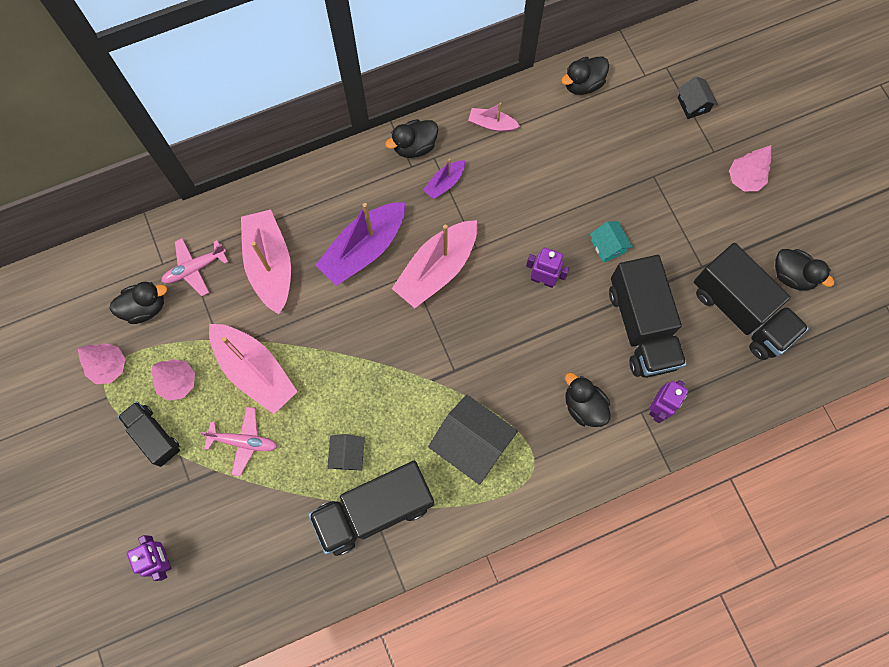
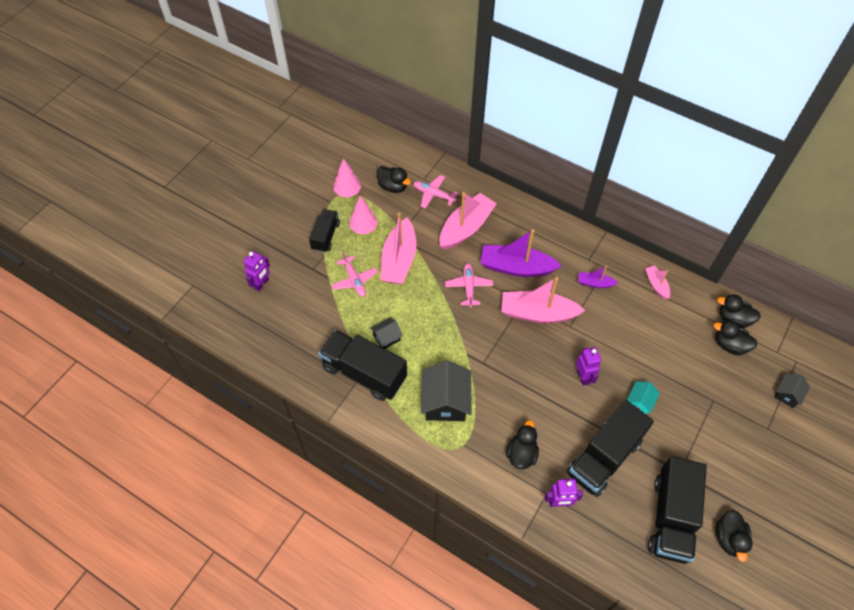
camera: 55 degrees right, 15 degrees down
black duck [385,119,438,158] -> black duck moved to [714,320,757,356]
pink tree [729,145,771,191] -> none
none -> pink plane [445,263,493,307]

